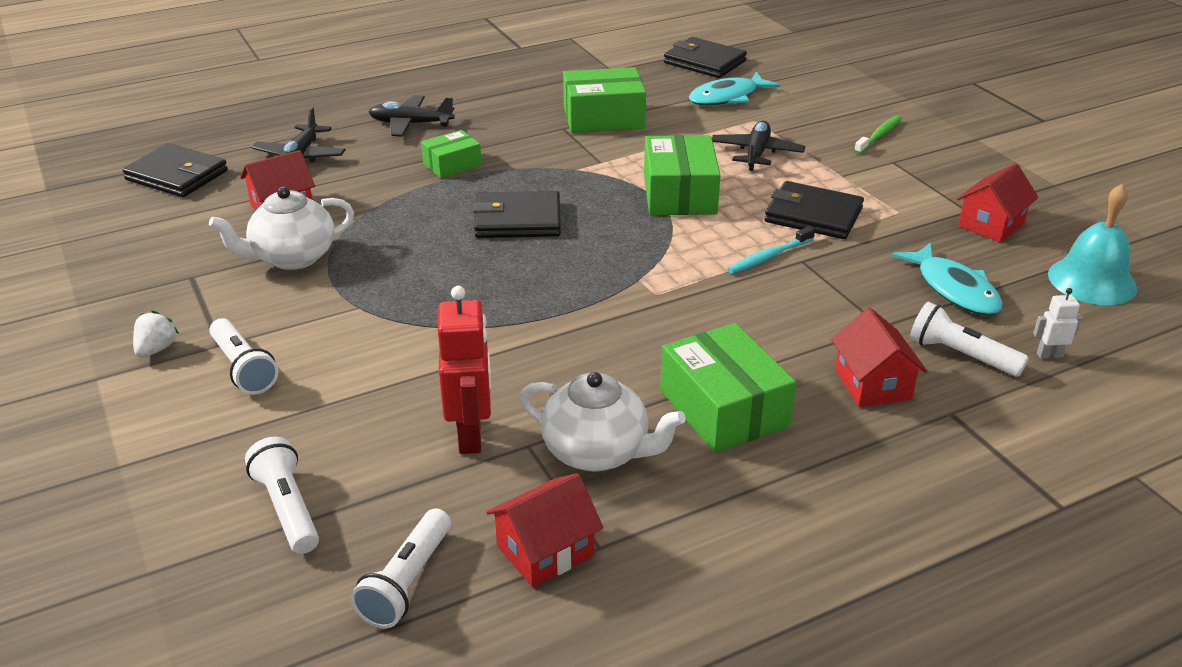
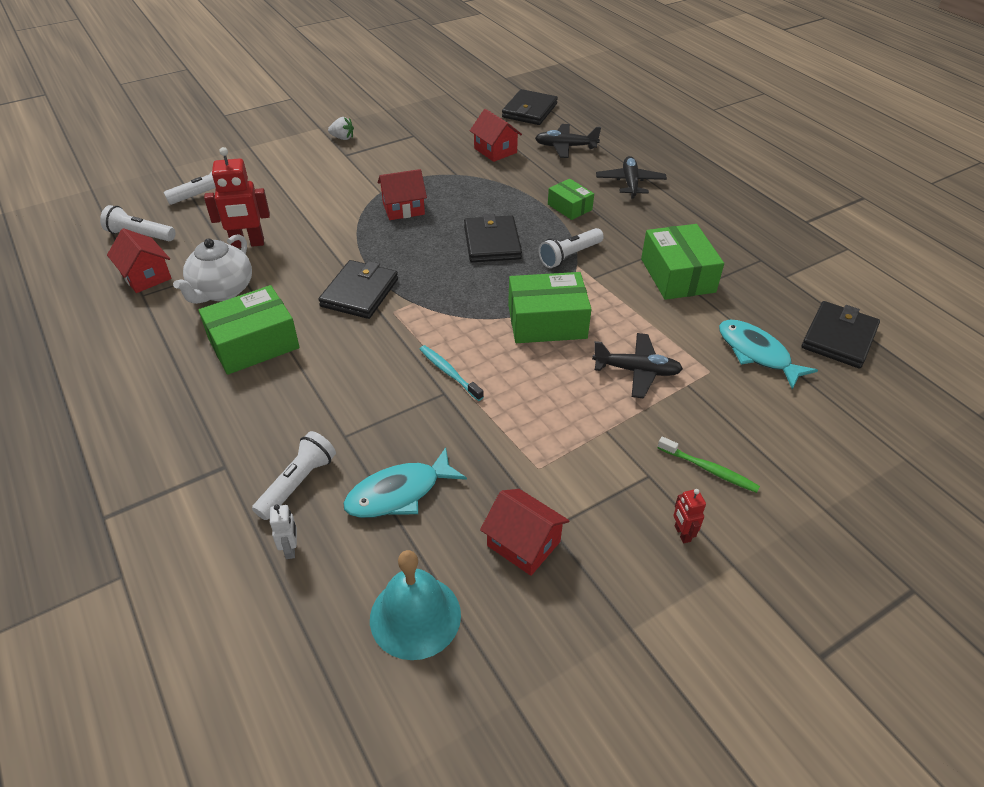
camera: 85 degrees right, 10 degrees up
white teapot [209,187,354,270] -> none
white flashlight [209,318,278,395] -> white flashlight moved to [538,228,604,268]
black wallet [764,181,864,239] -> black wallet moved to [318,260,398,319]
red house [831,308,927,407] -> red house moved to [378,169,427,220]
none -> red robot [673,489,706,543]

